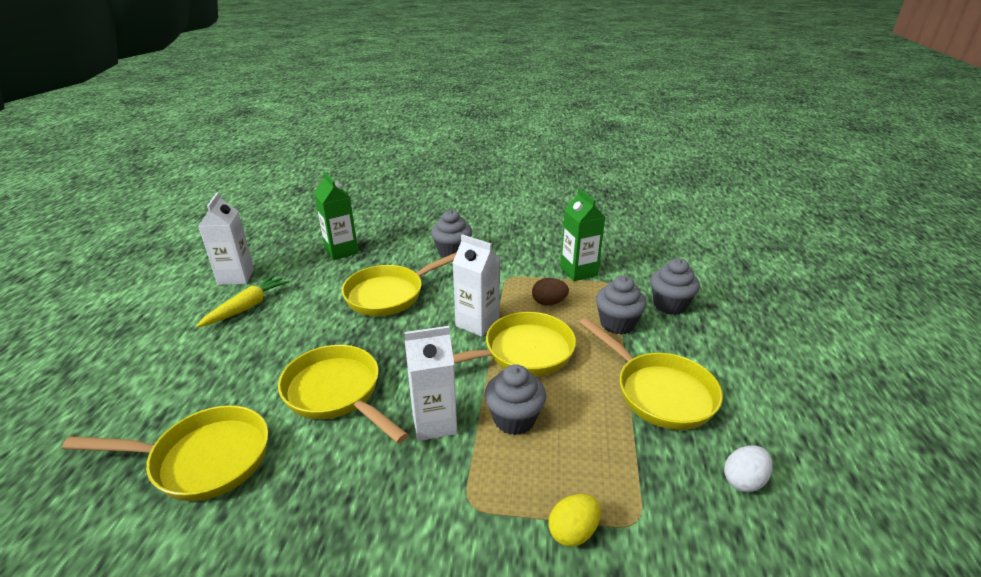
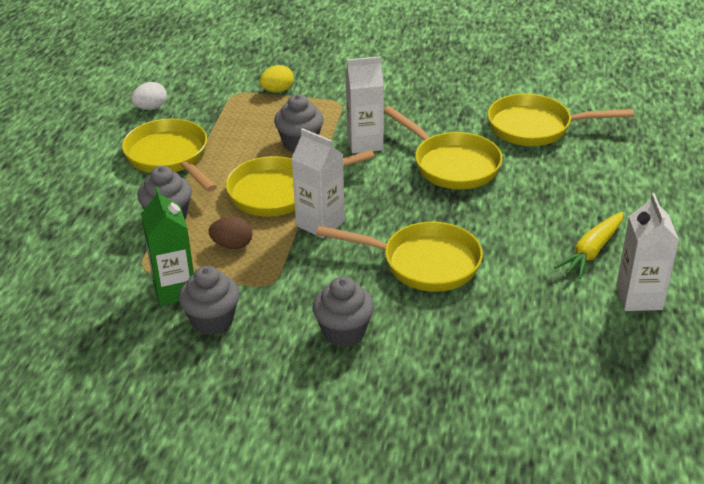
camera: 175 degrees left, 5 degrees up
green carton [314,172,358,260] -> none
yellow pan [342,252,457,316] -> yellow pan turned 45 degrees clockwise [316,222,483,292]
grey cupcake [650,258,700,315] -> grey cupcake moved to [179,266,240,335]

